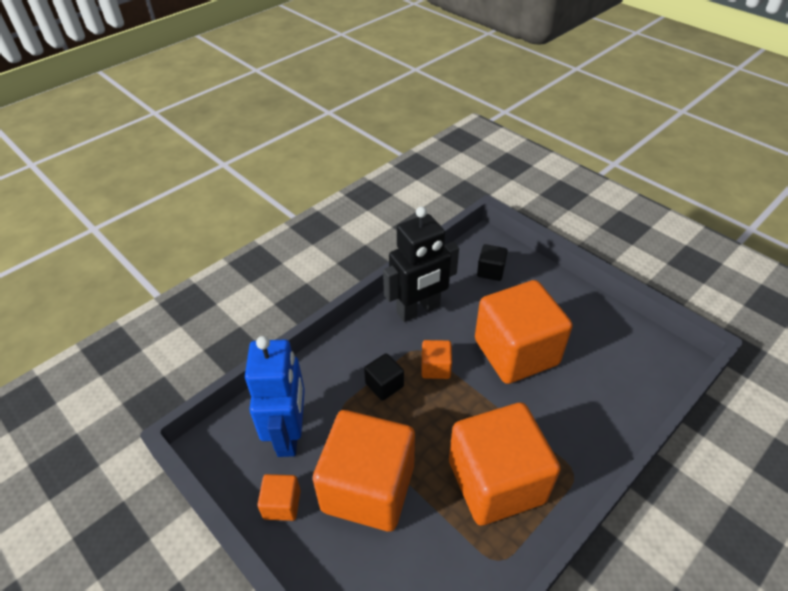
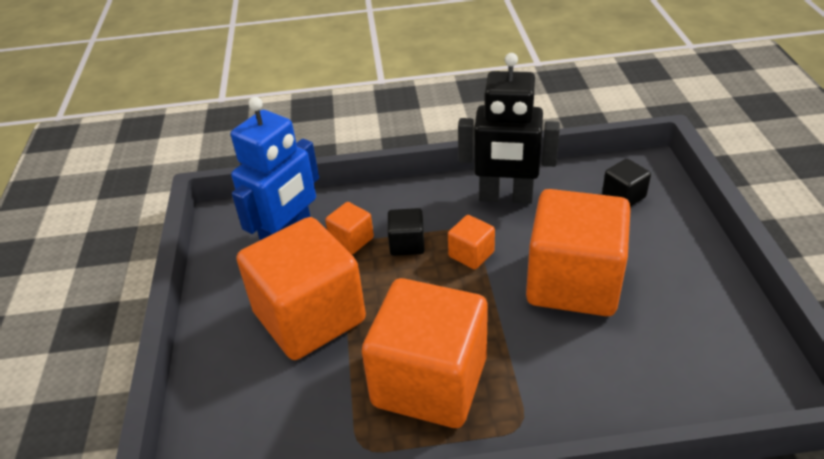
camera: 40 degrees right, 5 degrees down
orange cube [257,474,301,521] -> orange cube moved to [325,202,374,254]

